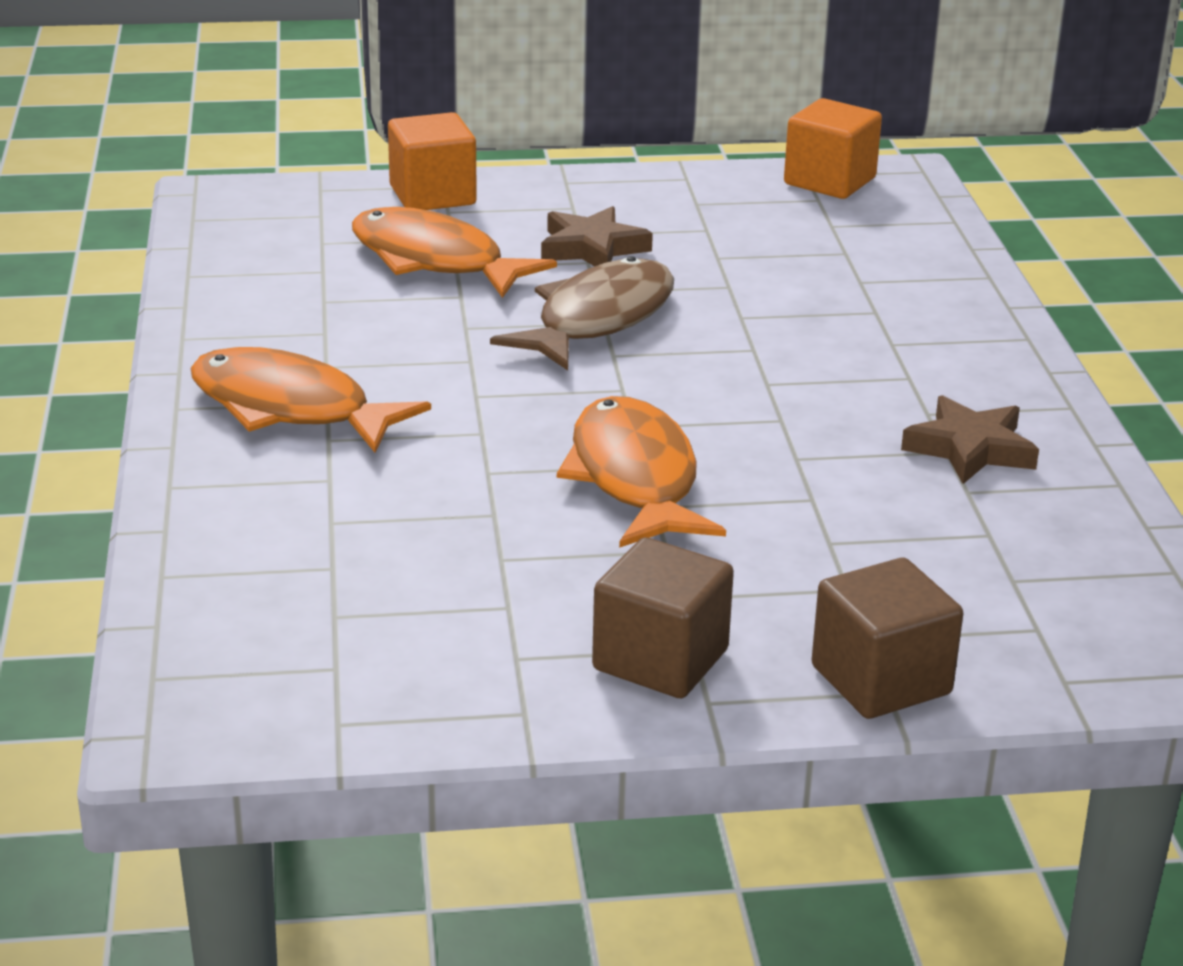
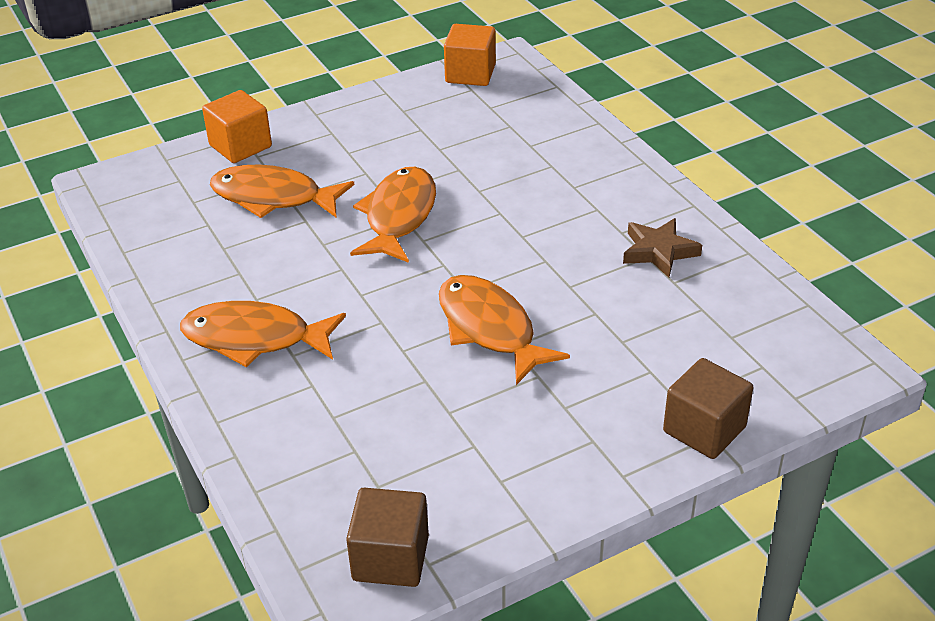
camera: 20 degrees left, 10 degrees up
brown fish [490,256,674,371] -> orange fish [350,167,436,263]
brown star [541,206,653,267] -> none
brown cube [592,537,734,698] -> brown cube moved to [346,488,429,587]

